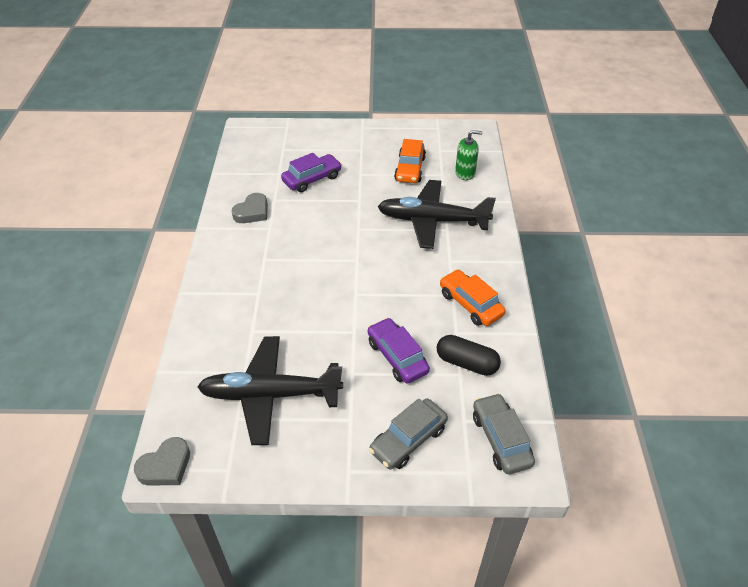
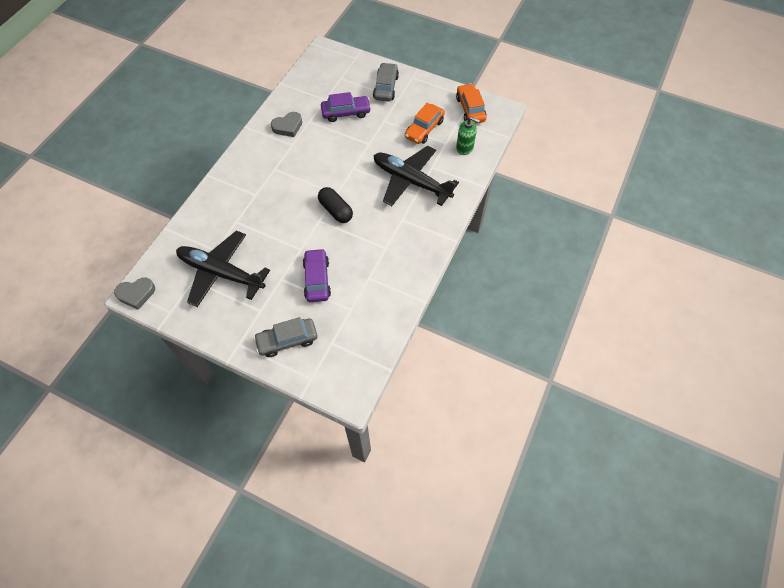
camera: 25 degrees right, 15 degrees up
black capsule [437,335,501,376] -> black capsule moved to [318,187,353,223]
orange car [440,269,505,326] -> orange car moved to [456,83,487,124]
grey car [473,393,535,474] -> grey car moved to [373,63,399,101]

